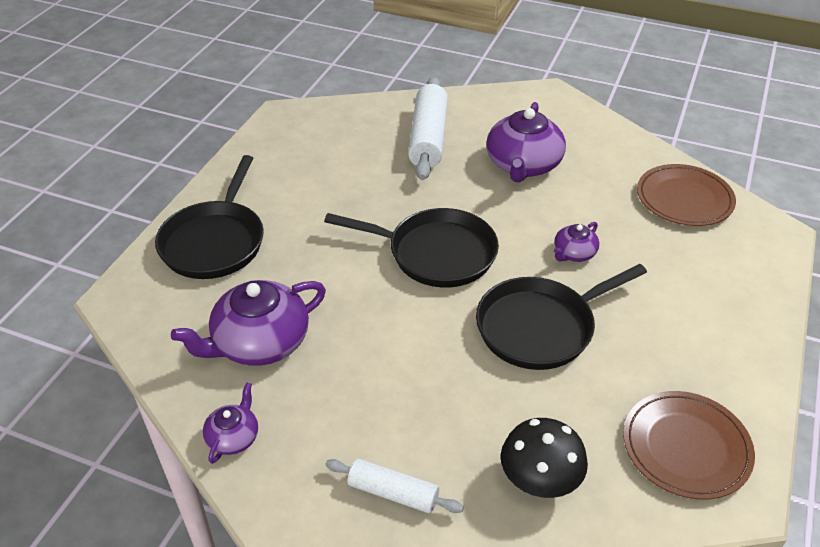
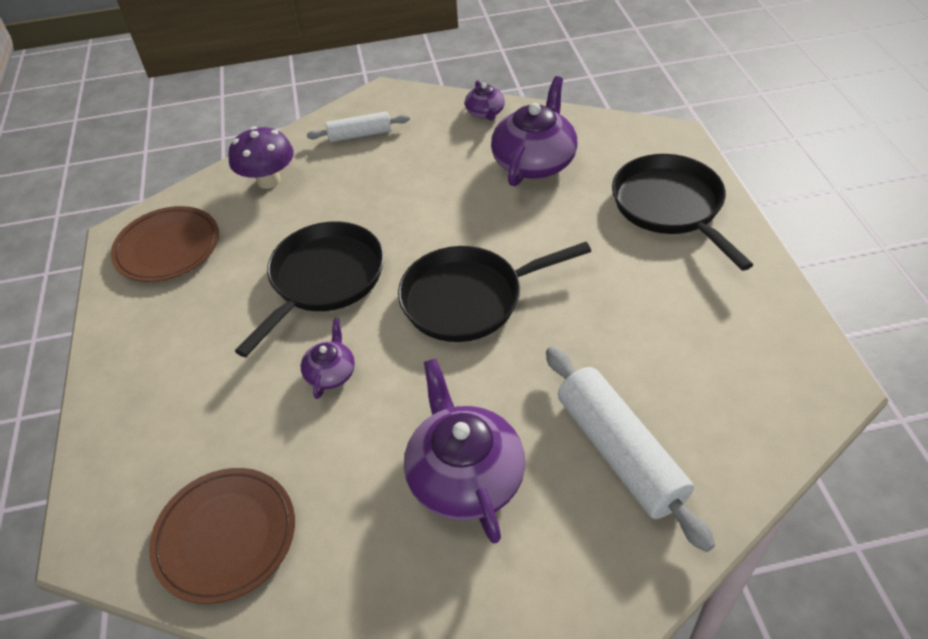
camera: 150 degrees right, 5 degrees up
black mushroom [501,418,588,498] -> purple mushroom [228,126,294,189]

